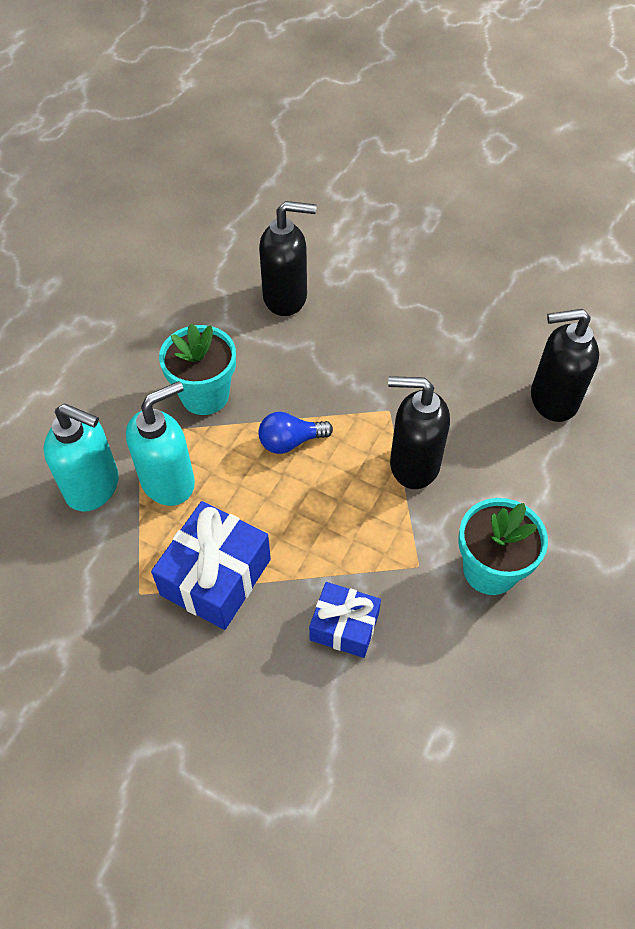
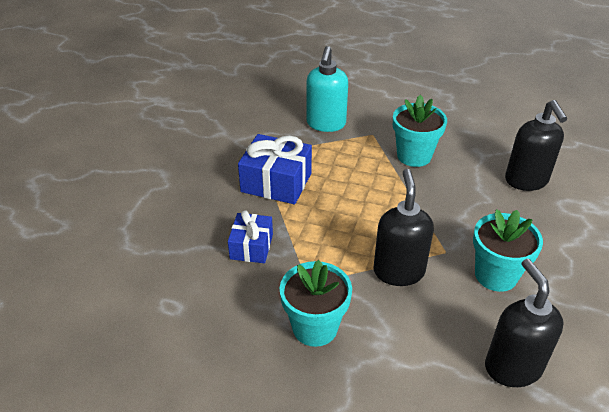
camera: 80 degrees right, 15 degrees down
turquoise soap dispenser [126,381,195,506] -> none
blue light bulb [258,412,333,454] -> none
none -> turquoise flower pot [473,209,543,292]

